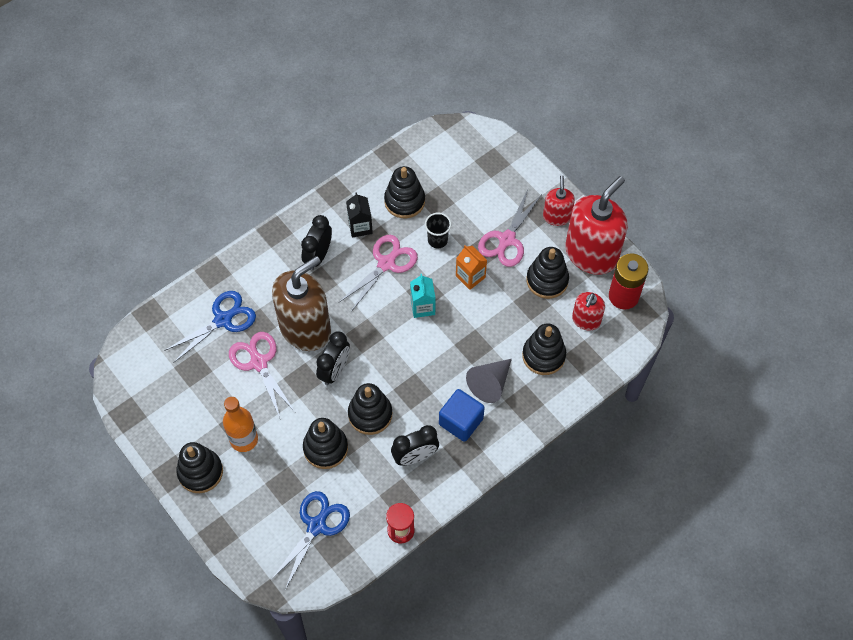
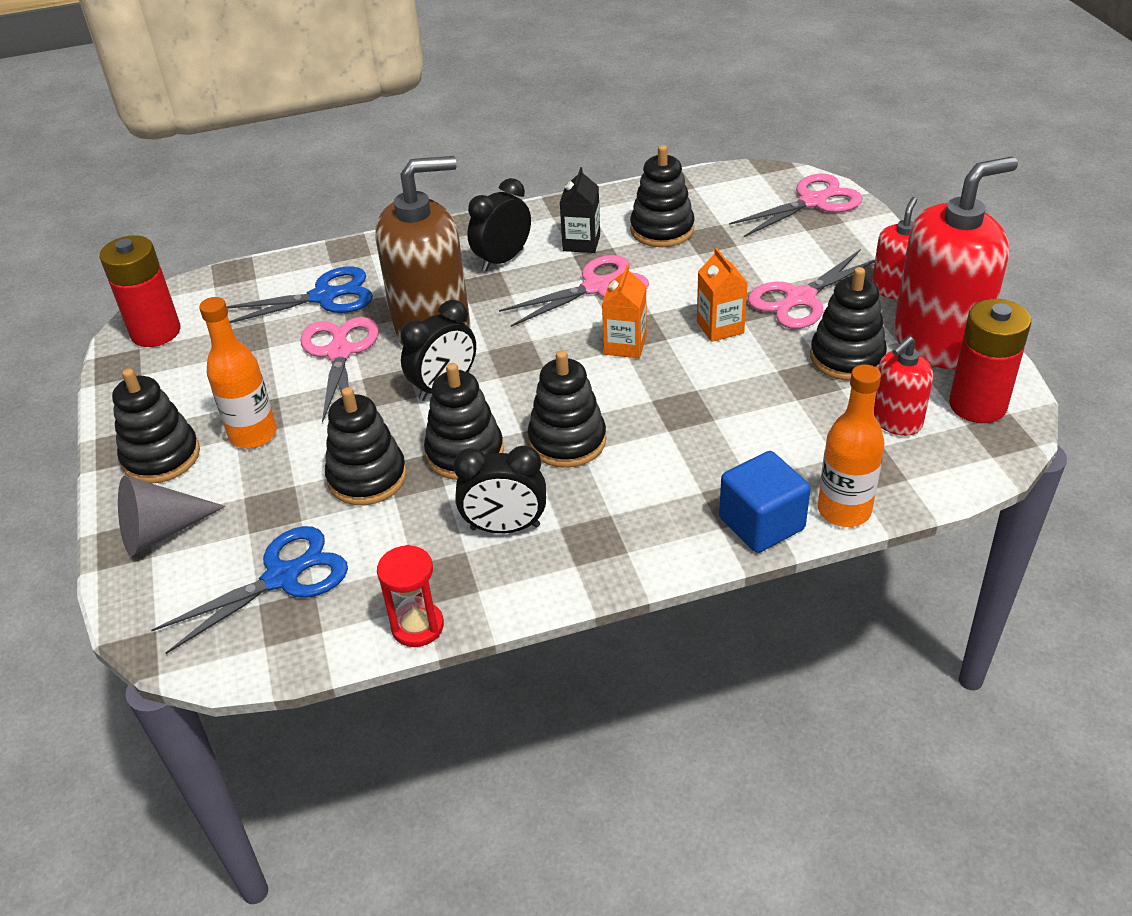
camera: 25 degrees right, 20 degrees down
turquoise carton [410,274,436,318] -> orange carton [602,265,647,358]
black cup [425,213,451,248] -> none
blue cube [439,389,485,442] -> blue cube moved to [719,451,811,553]
grey cone [466,359,512,403] -> grey cone moved to [118,476,226,556]
black stacking toy [522,323,566,375] -> black stacking toy moved to [528,350,606,468]
none -> red battery [100,235,180,347]
none -> pink scissors [729,173,863,237]
none -> orange bottle [818,364,884,527]

